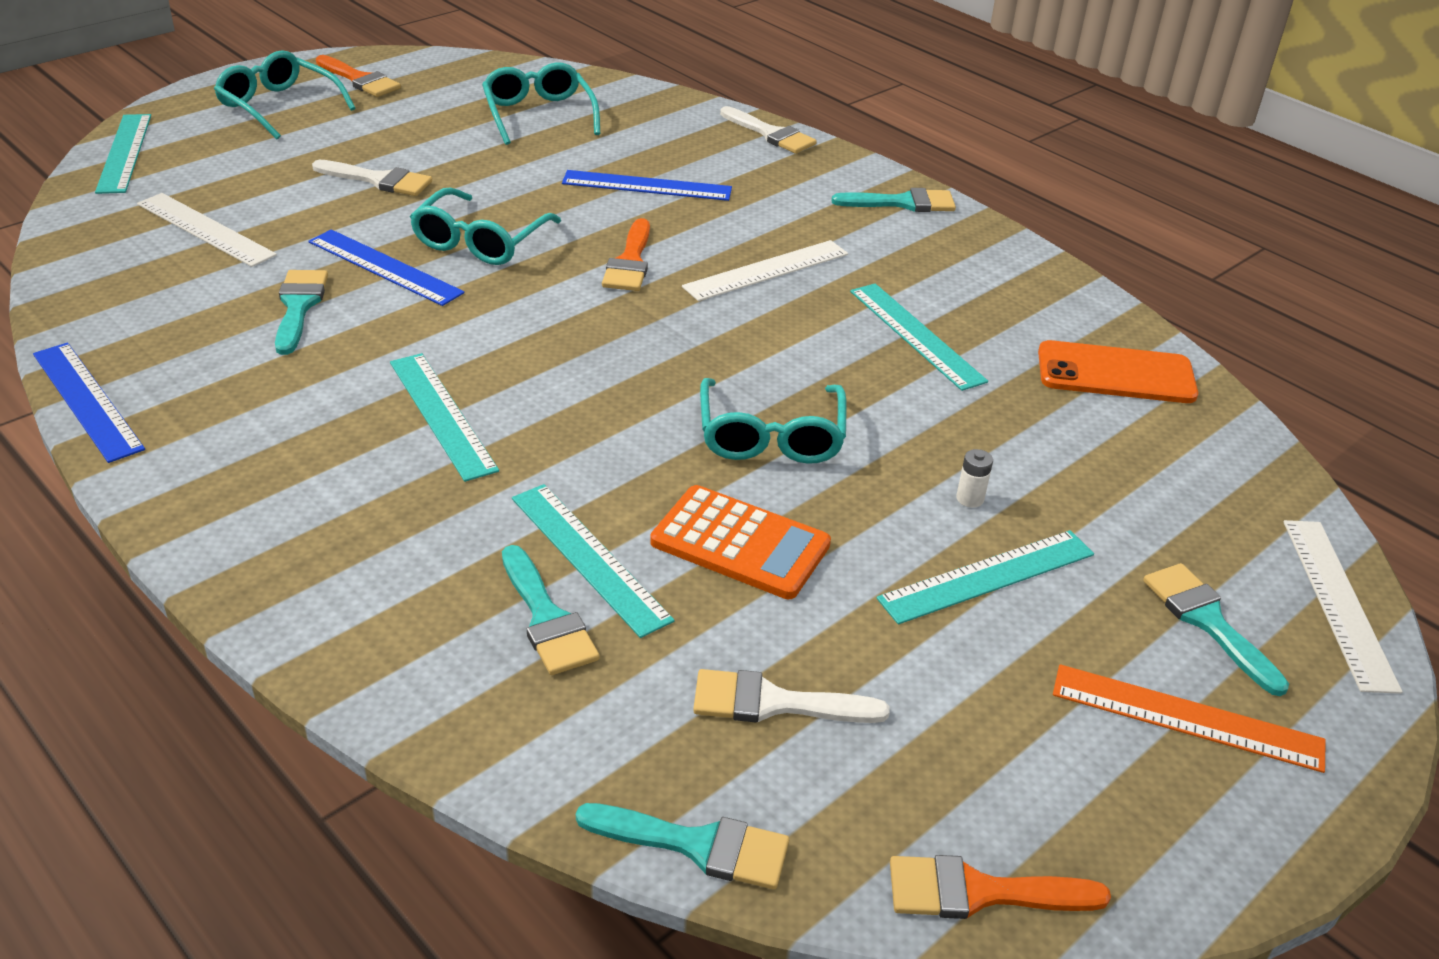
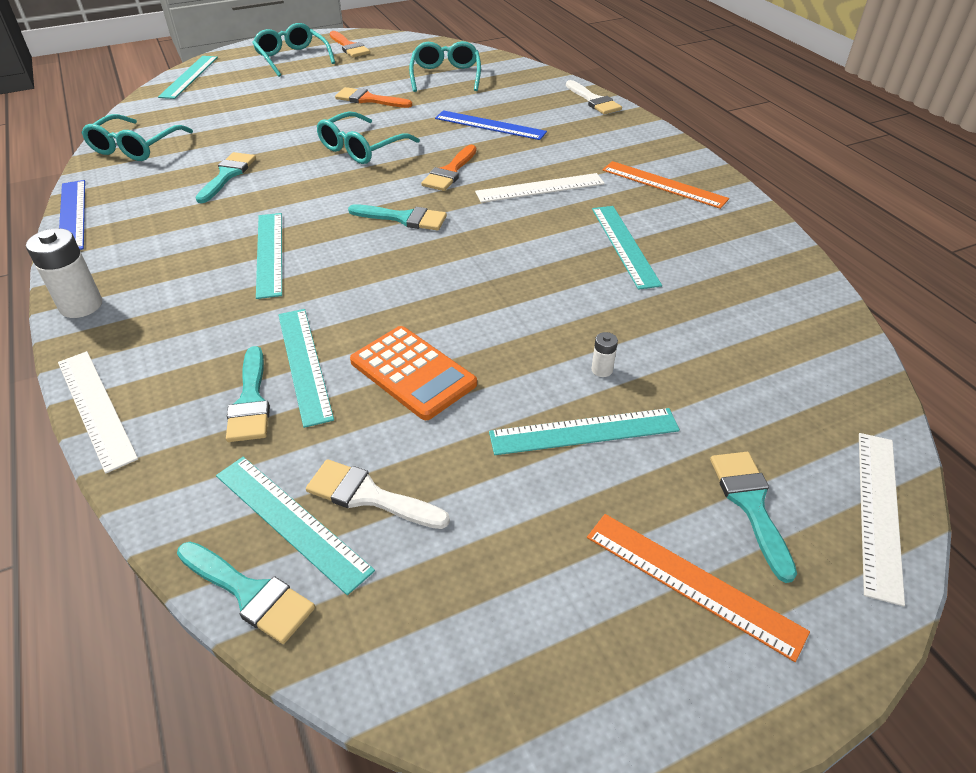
camera: 20 degrees right, 5 degrees up
white ruler [137,193,277,267] -> white ruler moved to [58,351,138,474]
blue ruler [309,229,464,306] -> none
white brush [312,160,432,196] -> none
turquoise glasses [700,378,847,464] -> turquoise glasses moved to [82,114,193,161]
turquoise brush [831,188,956,212] -> turquoise brush moved to [348,204,447,231]
orange brush [890,855,1111,919] -> orange brush moved to [335,87,412,108]
orange phone [1038,340,1198,403] -> none
none -> white battery [26,228,102,318]
none -> turquoise ruler [216,457,375,595]
none -> orange ruler [602,161,729,209]

